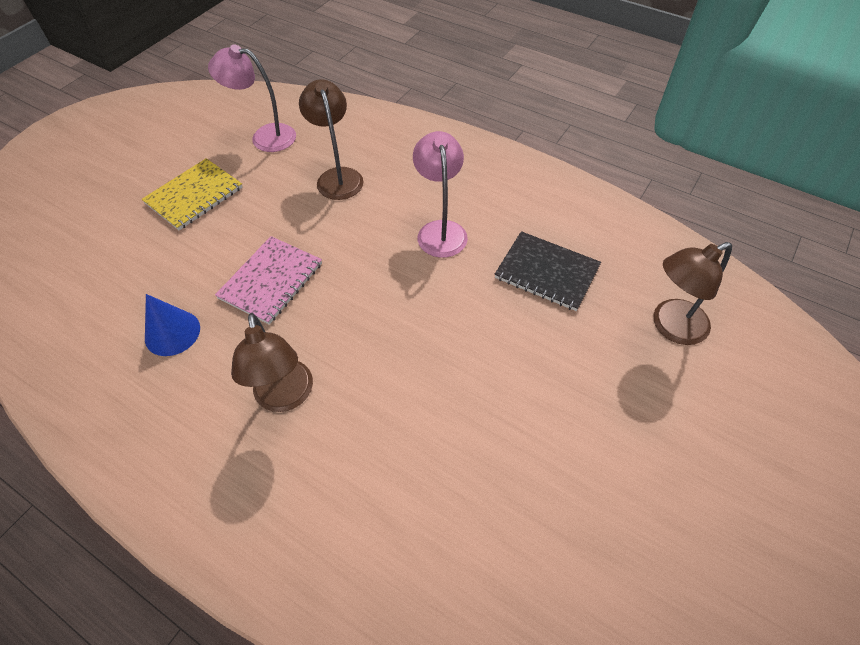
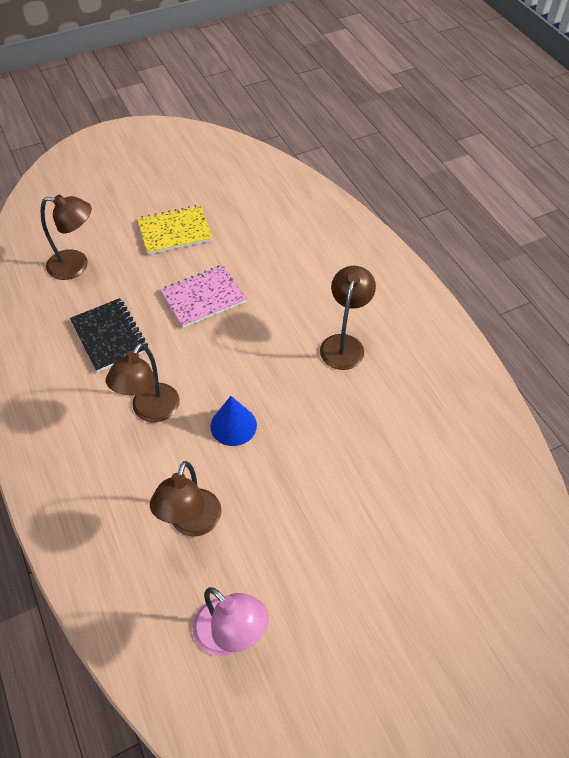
camera: 150 degrees left, 0 degrees up
yellow notebook [142,158,243,230] -> yellow notebook moved to [137,205,212,255]
blue cone [145,294,200,356] -> blue cone moved to [211,396,257,446]
pink notebook [215,236,322,324] -> pink notebook moved to [160,265,247,328]
pink lamp [413,131,468,258] -> brown lamp [106,343,180,422]

